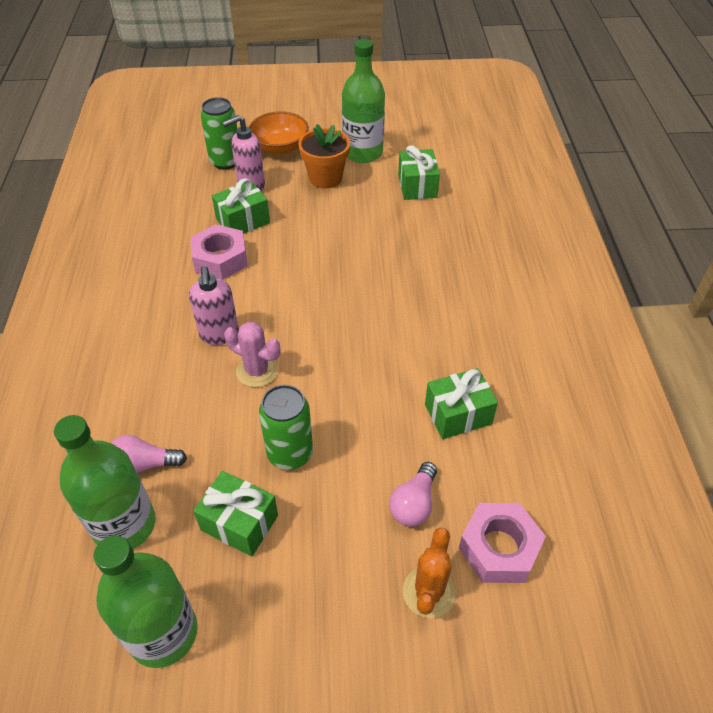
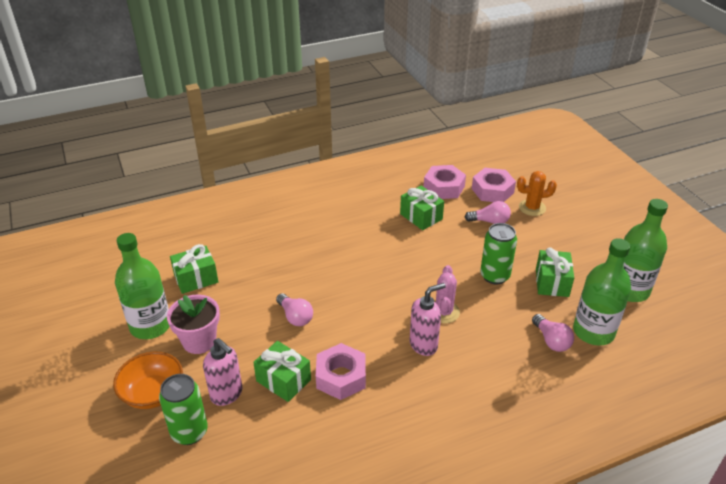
camera: 110 degrees left, 10 degrees down
orange flower pot [298,124,350,189] -> pink flower pot [167,295,220,354]
none -> pink light bulb [276,293,313,326]
none -> pink nut [424,165,466,199]

